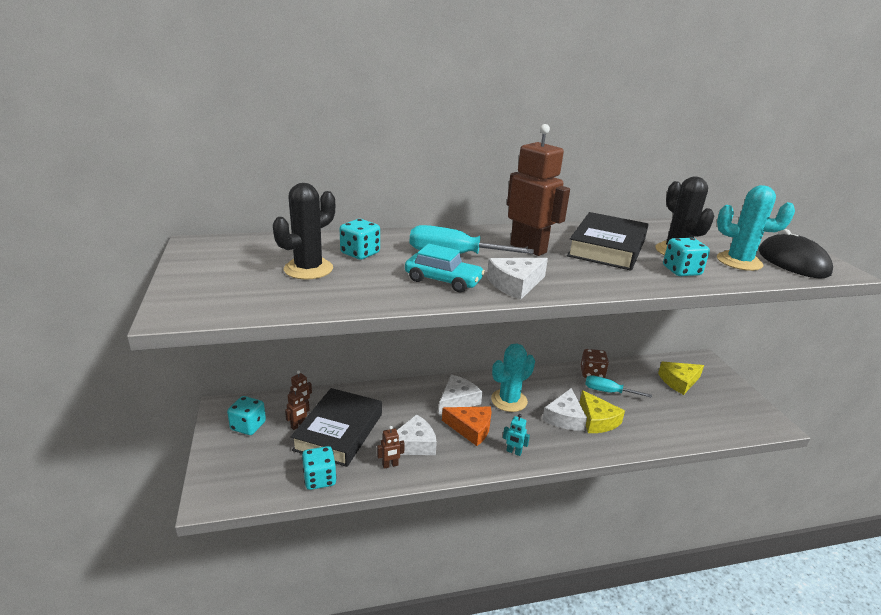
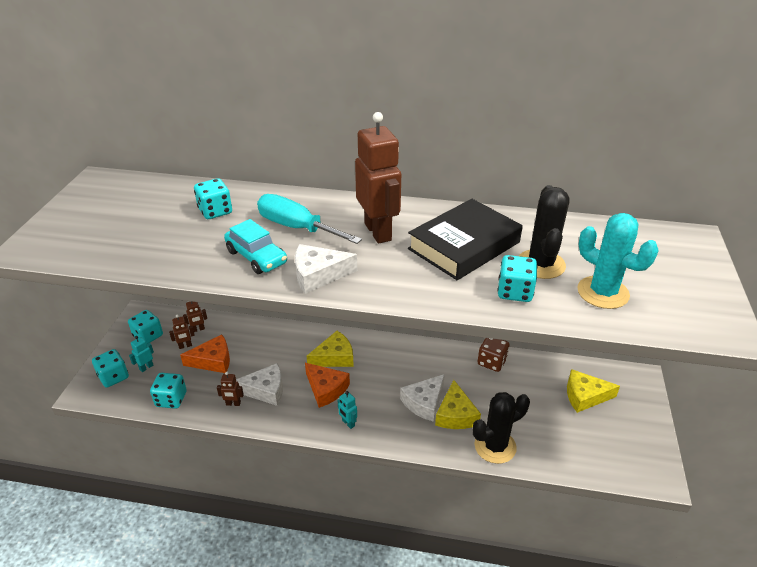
camera: 25 degrees right, 10 degrees up
black cactus [273,183,335,280] -> black cactus moved to [473,392,530,464]
black book [291,388,382,467] -> orange cheese [180,335,230,373]
white cheese [439,375,482,414] -> yellow cheese [306,331,354,367]
turquoise cactus [491,344,535,412] -> none
turquoise screwdriver [585,375,652,398] -> none
black mouse [758,229,833,278] -> none
none -> turquoise dice [92,349,129,388]
none -> turquoise robot [129,336,154,372]

